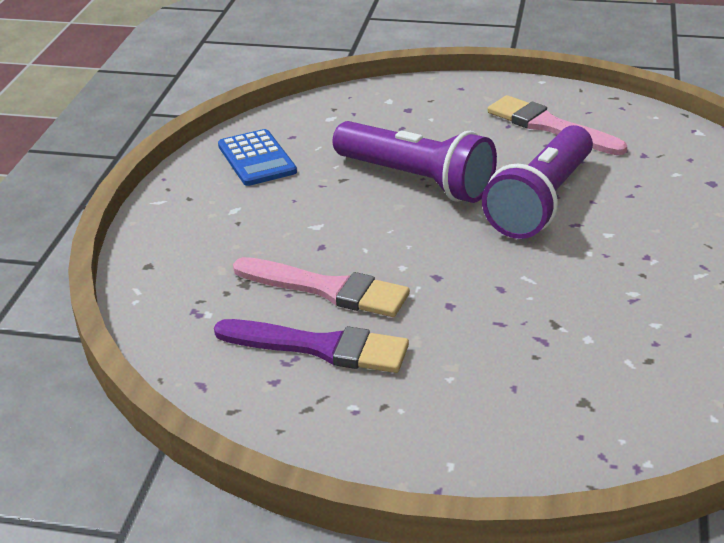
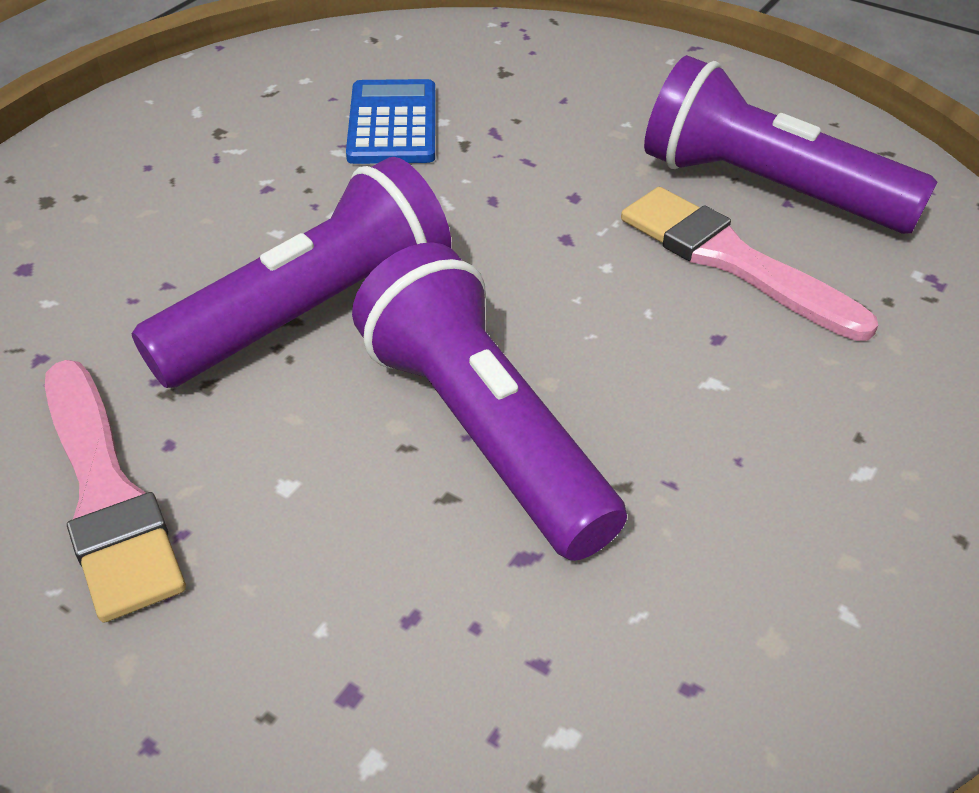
camera: 160 degrees left, 10 degrees up
purple brush [214,319,409,373] -> purple flashlight [644,55,937,234]
blue calculator [218,129,297,186] -> blue calculator moved to [346,79,435,164]

